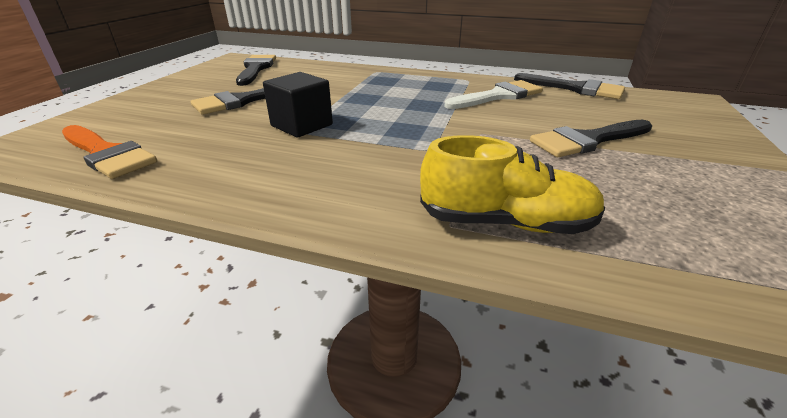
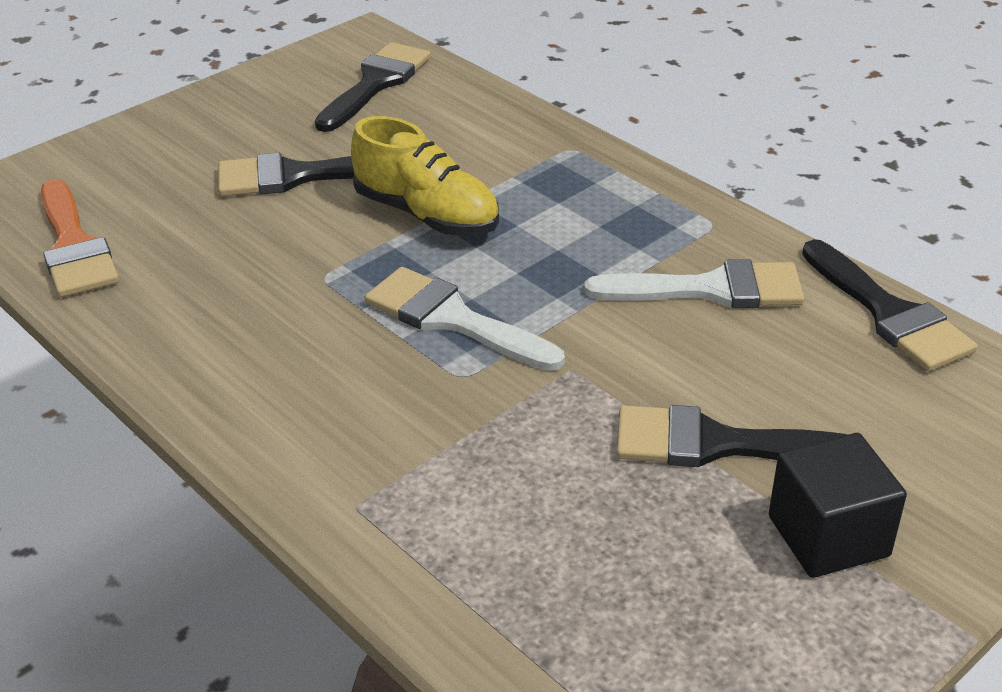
camera: 30 degrees right, 5 degrees up
black cube [263,72,333,138] -> black cube moved to [769,433,907,578]
yellow shoe [420,135,605,234] -> yellow shoe moved to [351,116,499,236]
none -> white brush [365,267,565,371]

